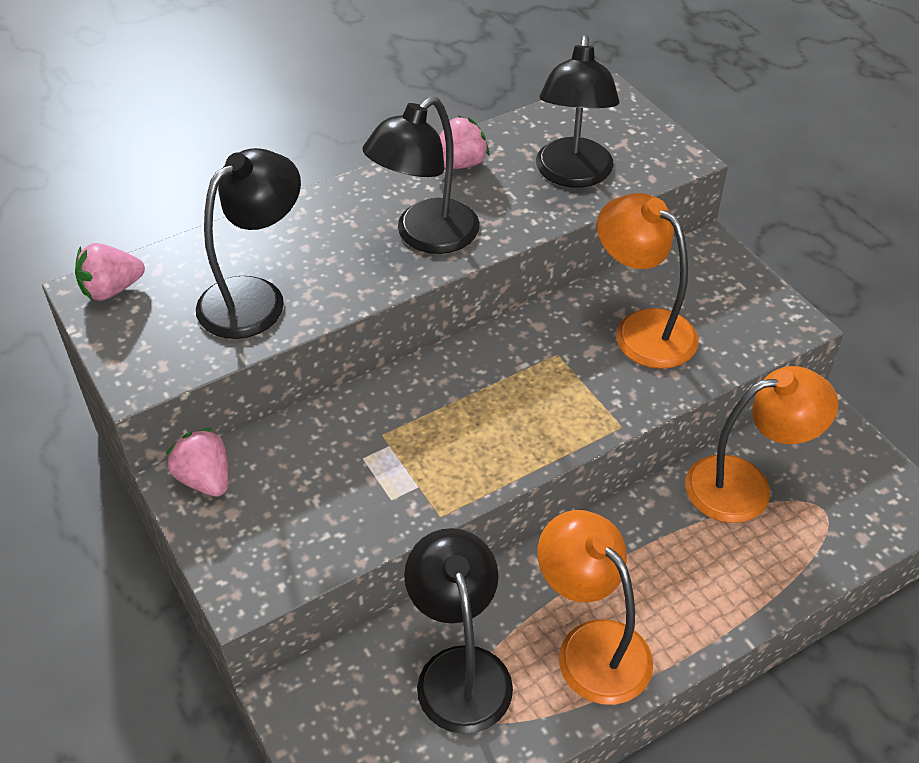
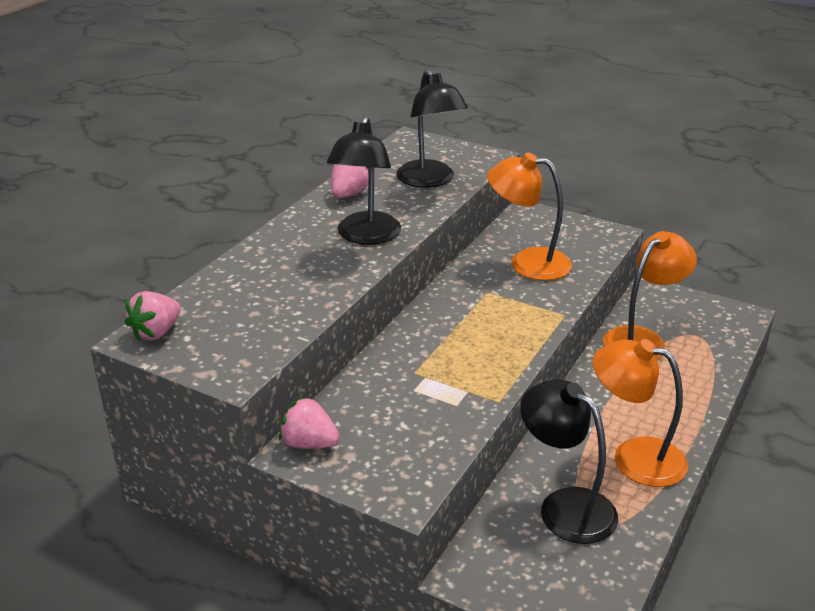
camera: 30 degrees left, 15 degrees down
black lamp [196,148,301,339] -> none

